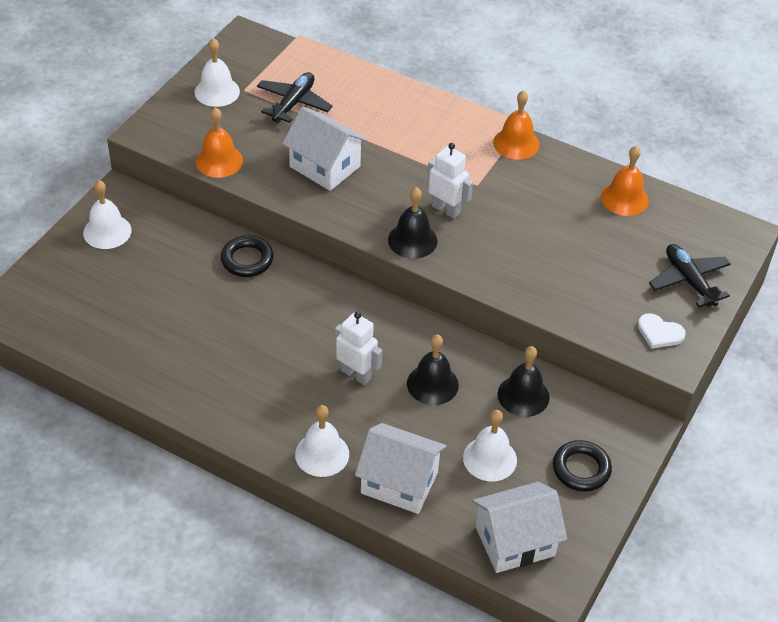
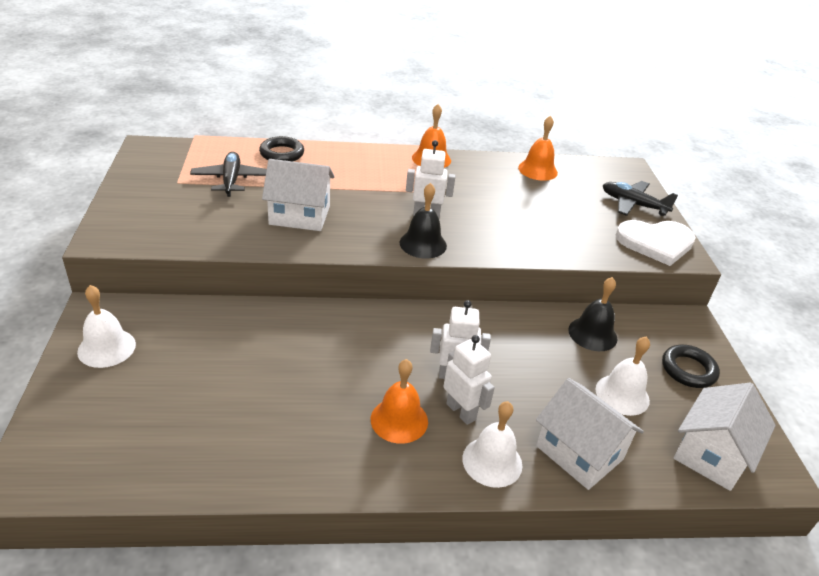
camera: 35 degrees left, 10 degrees down
white bell [195,38,240,107] -> none
orange bell [196,107,243,178] -> orange bell moved to [371,359,428,444]
black ring [221,236,274,277] -> black ring moved to [259,136,304,161]
white house [355,423,447,514] -> white house turned 60 degrees clockwise [536,378,644,490]
black bell [407,334,459,405] -> none
white heart [638,313,686,349] -> white heart [616,220,696,266], size x1.88
none -> white robot [443,335,495,425]

